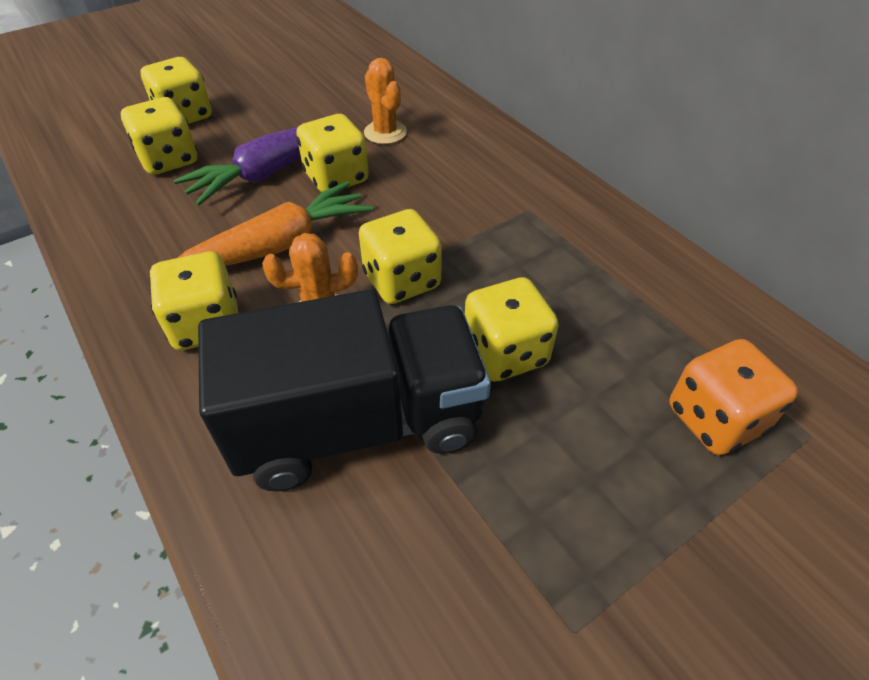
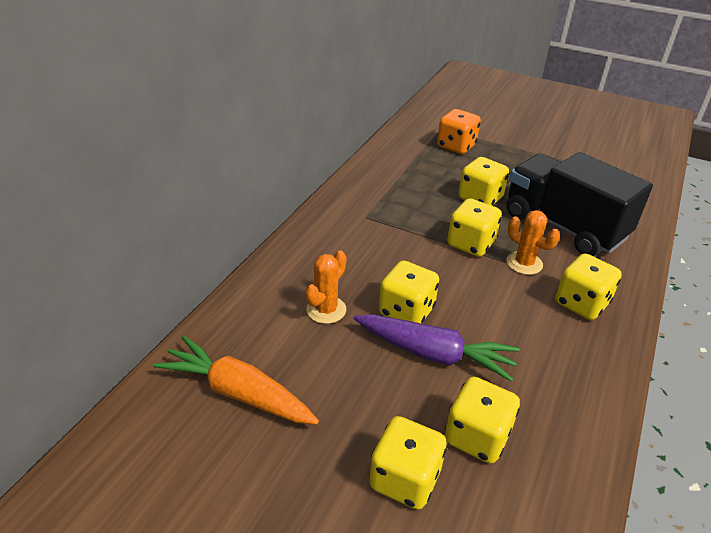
camera: 120 degrees left, 10 degrees down
orange carrot [178,181,373,266] -> orange carrot moved to [153,335,319,424]

